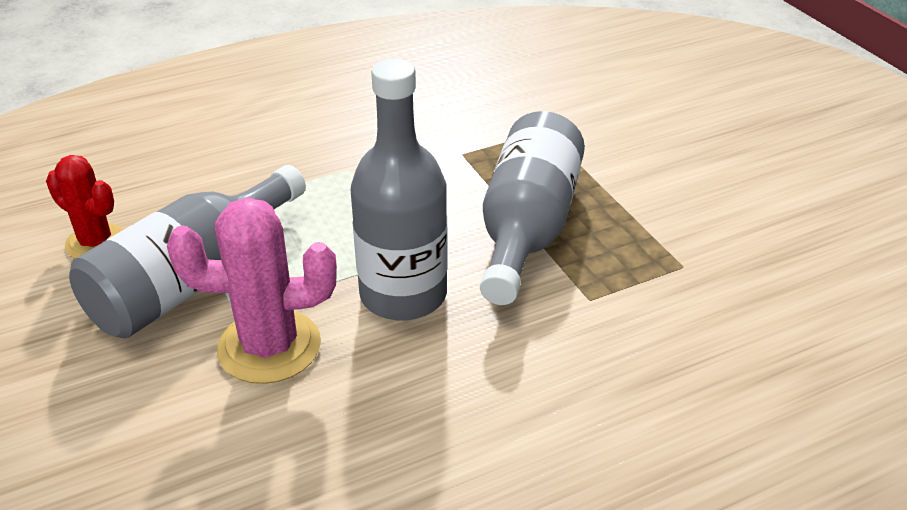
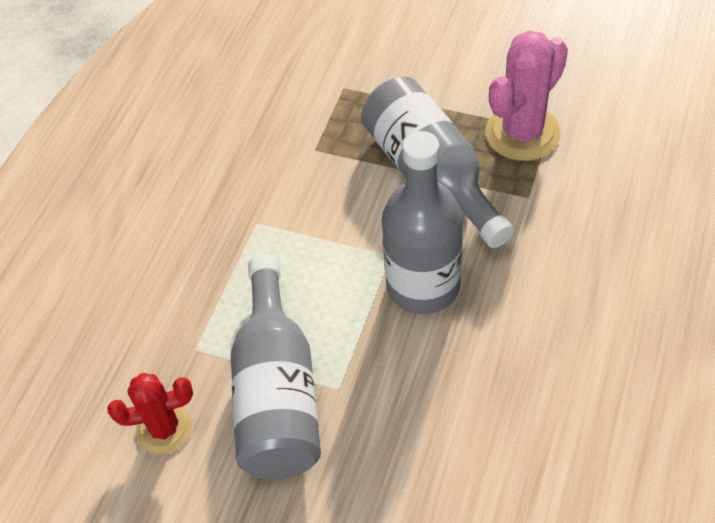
camera: 40 degrees left, 15 degrees up
pink cactus [167,197,337,384] -> pink cactus moved to [486,30,568,161]

